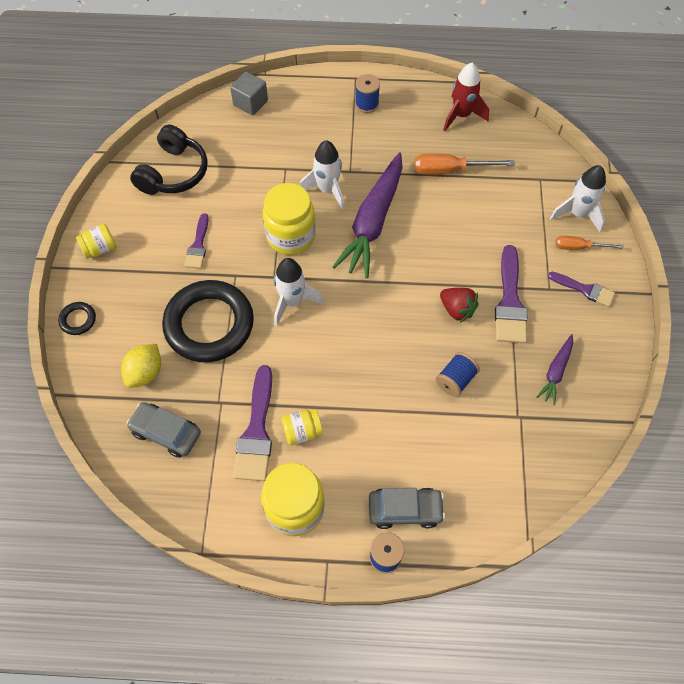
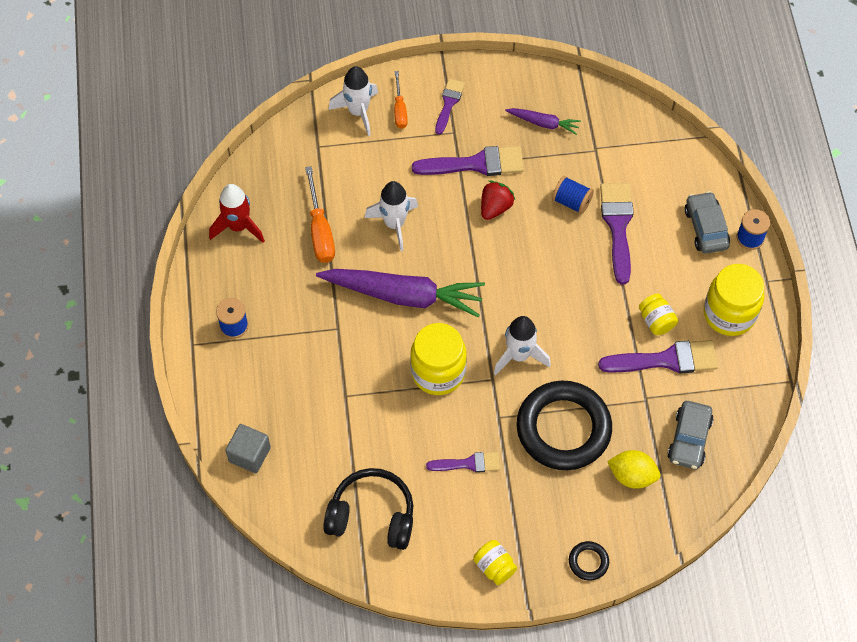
camera: 100 degrees left, 0 degrees up
white rocket [300,140,345,210] -> white rocket moved to [365,181,418,251]
none -> purple brush [600,183,634,284]

